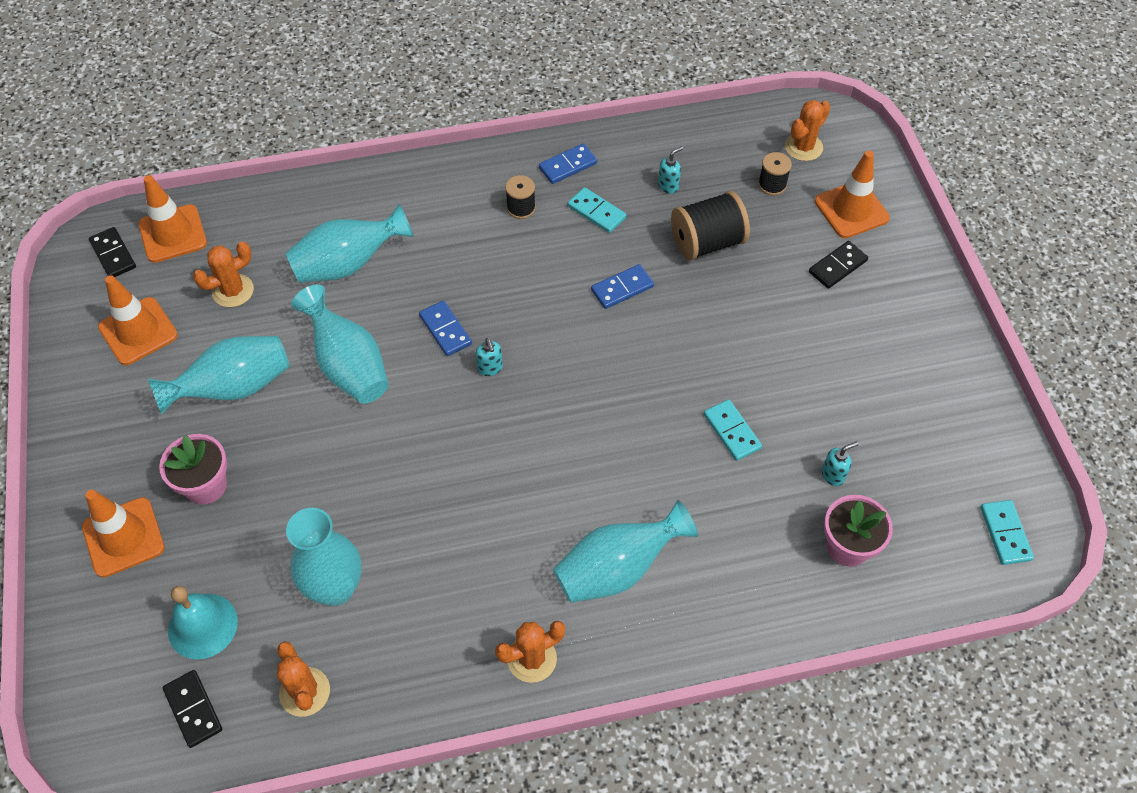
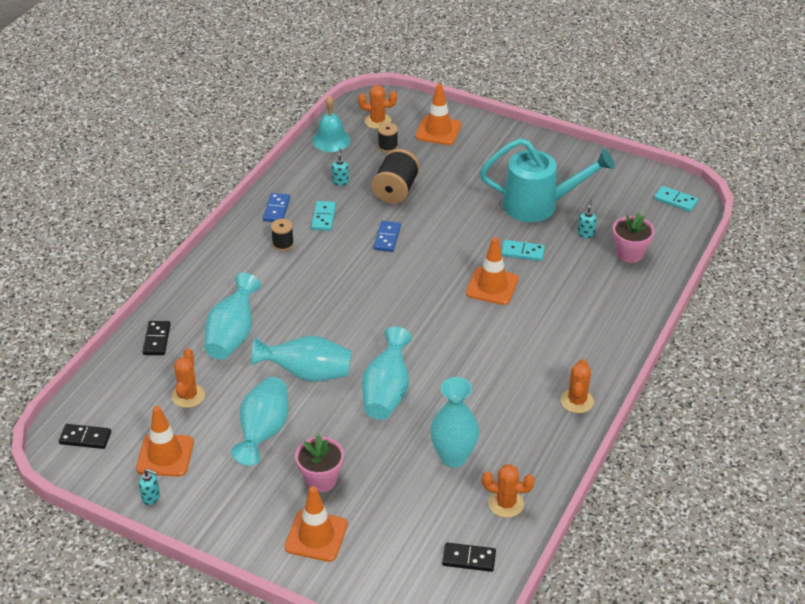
camera: 50 degrees left, 15 degrees down
orange traffic cone [138,175,207,263] -> orange traffic cone moved to [466,237,519,305]
turquoise bell [168,586,238,659] -> turquoise bell moved to [312,96,350,152]
blue domino [419,301,472,356] -> none
turquoise soap dispenser [476,338,503,376] -> turquoise soap dispenser moved to [139,468,160,505]
turquoise vase [553,500,698,603] -> turquoise vase moved to [362,326,412,420]
turquoise domino [568,187,626,233] -> turquoise domino turned 75 degrees counterclockwise [311,201,336,231]
orange cactus [785,100,830,161] -> orange cactus turned 75 degrees counterclockwise [358,85,397,129]
black domino [809,241,868,289] -> black domino moved to [142,321,171,355]
none -> turquoise watering can [480,138,615,222]

